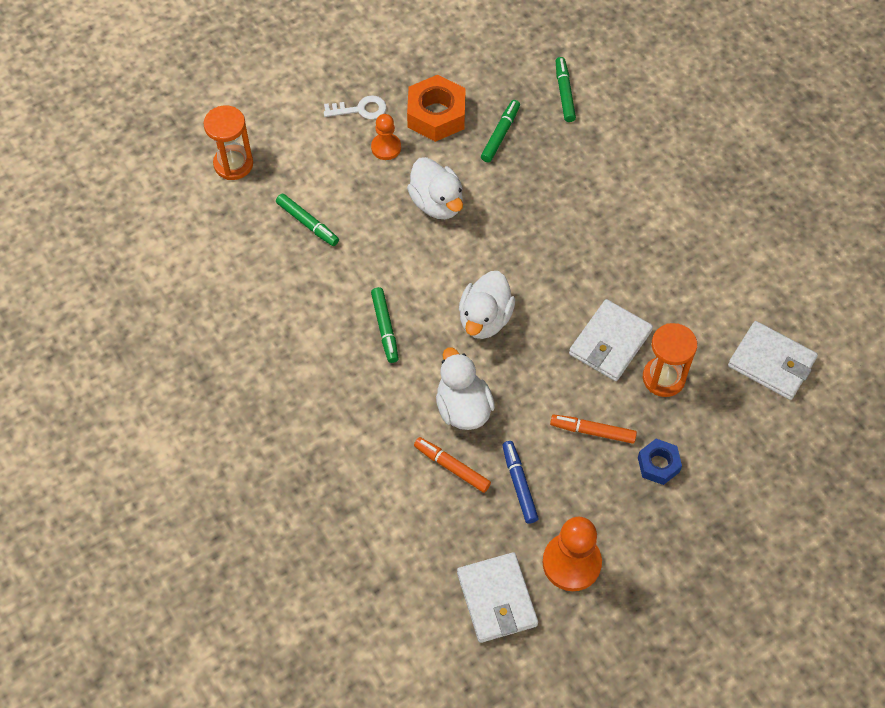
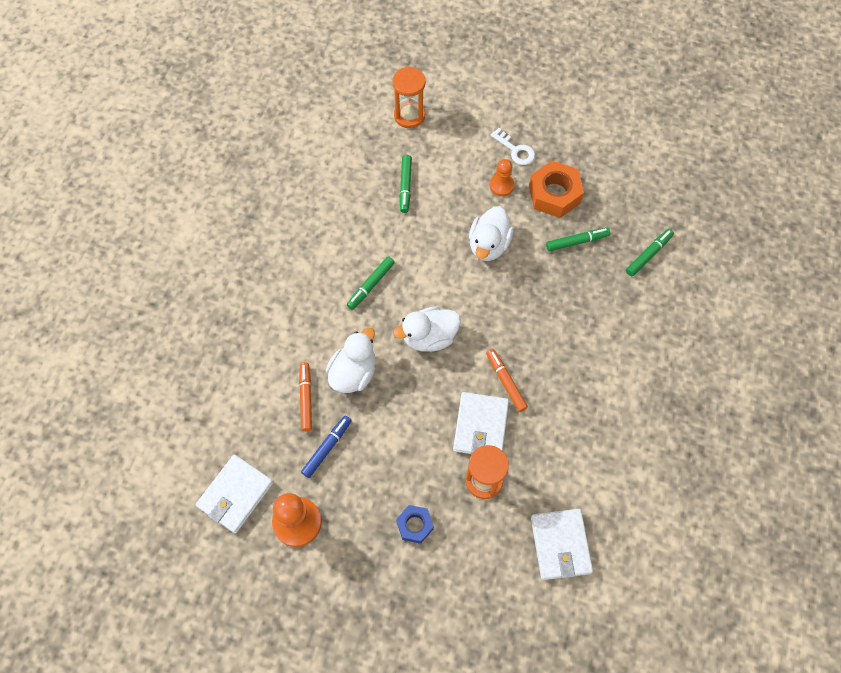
camera: 50 degrees right, 5 degrees up
orange marker [550,415,637,444] -> orange marker moved to [486,349,528,412]
white wallet [569,299,653,381] -> white wallet turned 75 degrees counterclockwise [453,392,509,454]

